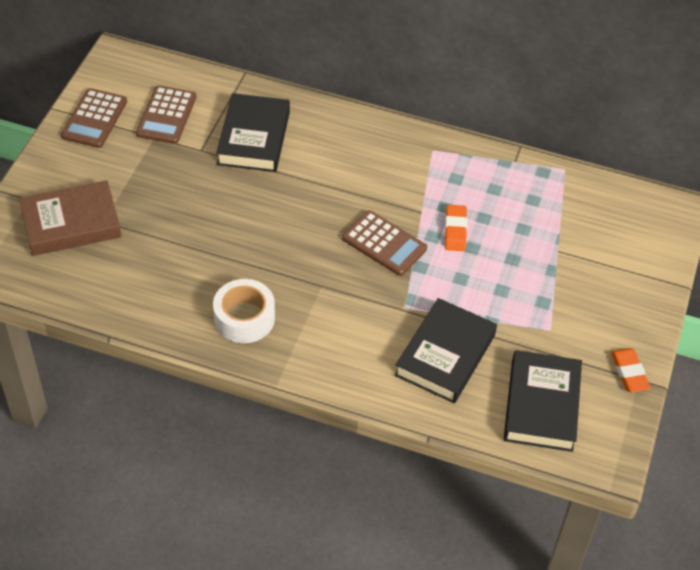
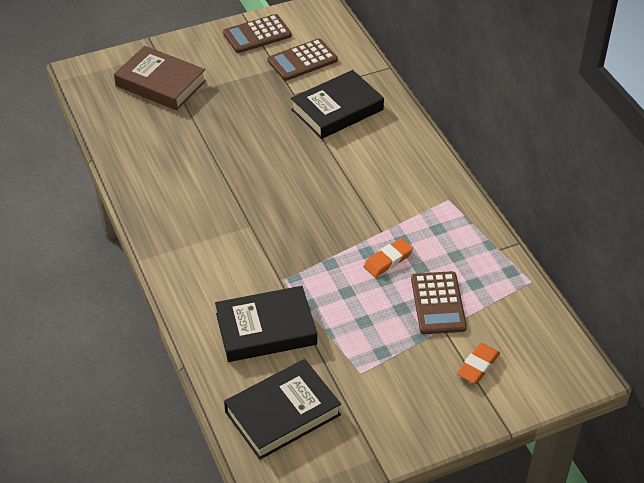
camera: 50 degrees right, 5 degrees down
white tape [213,279,275,343] -> none
brown calculator [342,210,427,276] -> brown calculator moved to [411,271,467,334]
orange eraser [611,348,650,392] -> orange eraser moved to [457,343,500,384]

